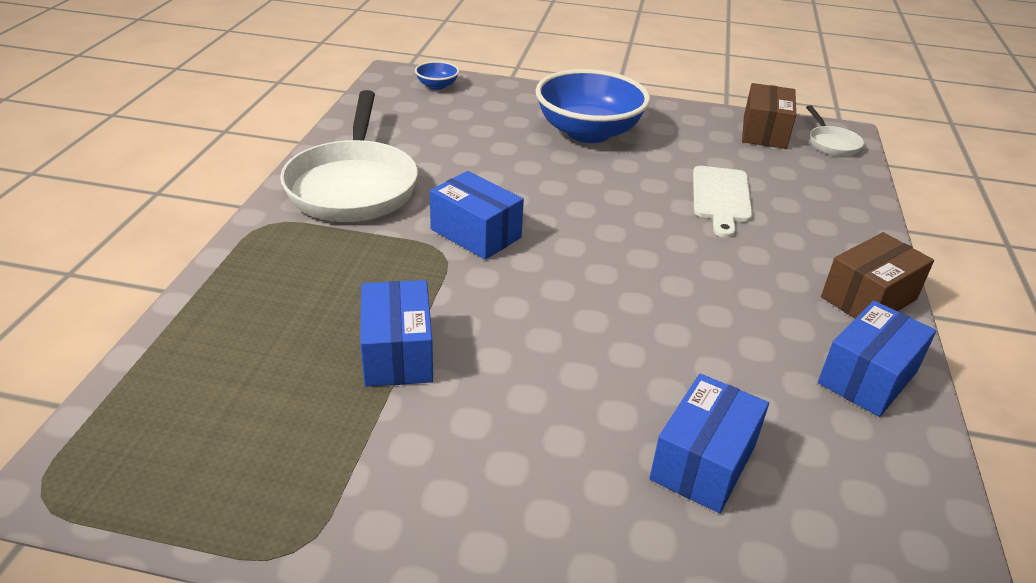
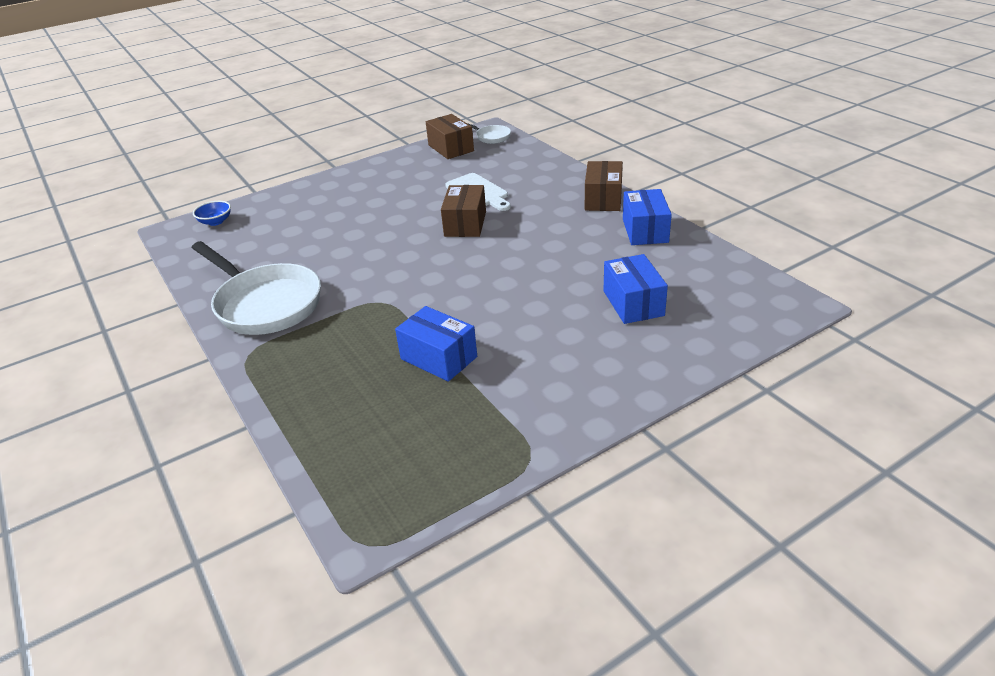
camera: 40 degrees left, 0 degrees up
blue box [430,171,524,260] -> none
blue bowl [535,69,650,143] -> none
none -> brown box [441,185,486,237]

